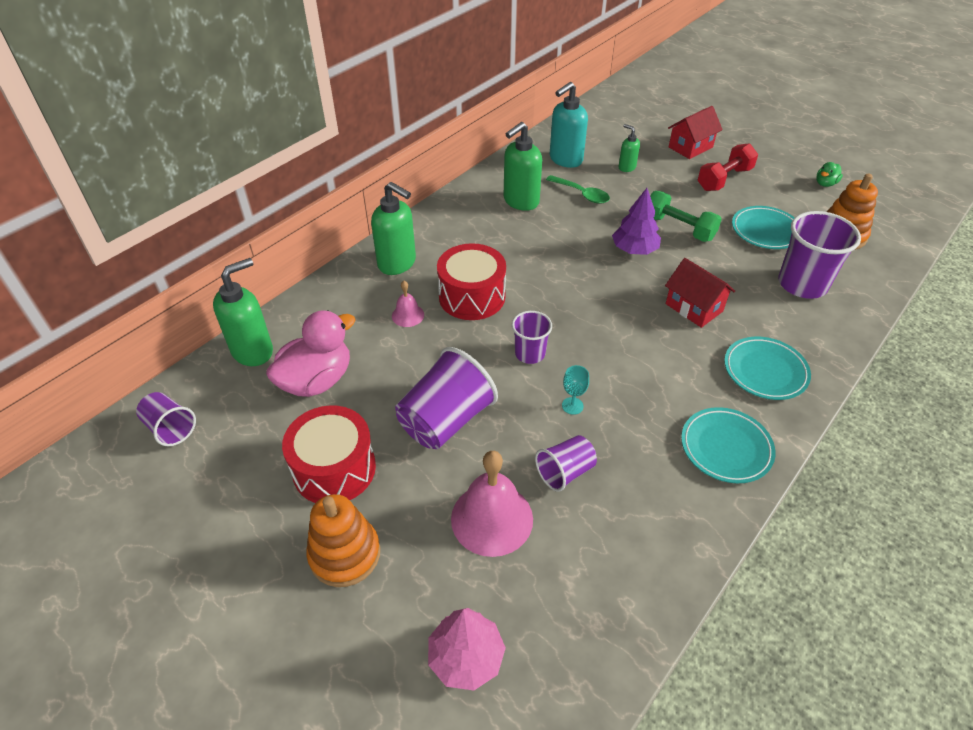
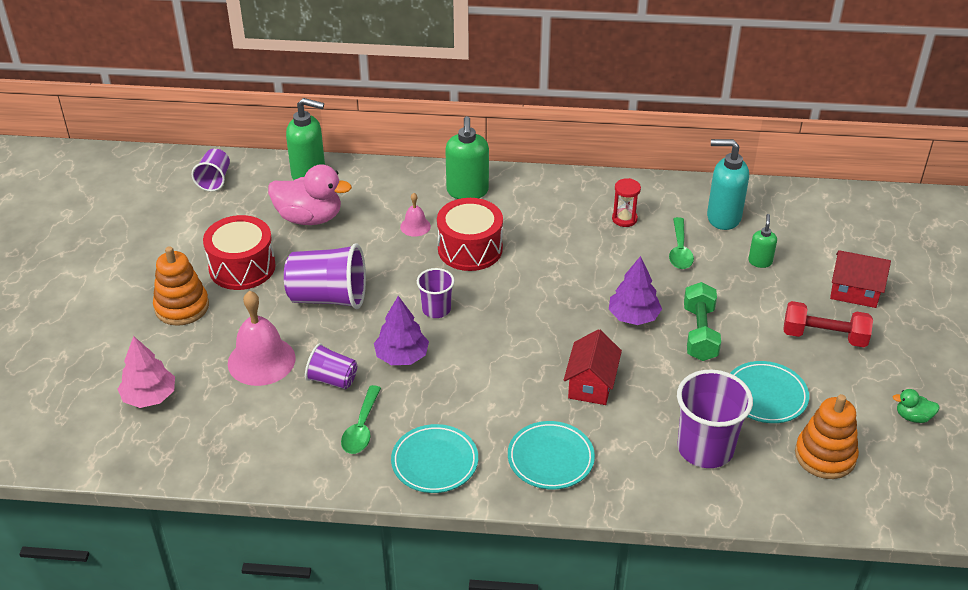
camera: 55 degrees right, 5 degrees down
green soap dispenser [504,122,542,211] -> red hourglass [612,178,641,227]
turquoise goblet [562,365,589,415] -> purple tree [374,296,429,365]
none -> green spoon [341,385,381,454]

